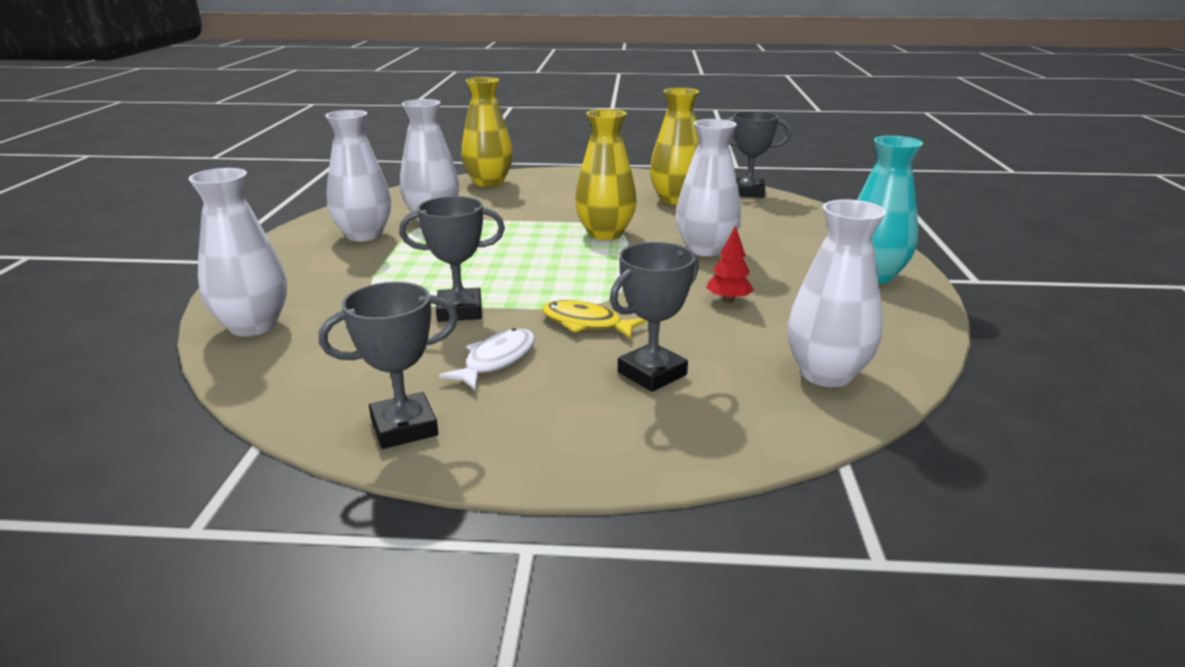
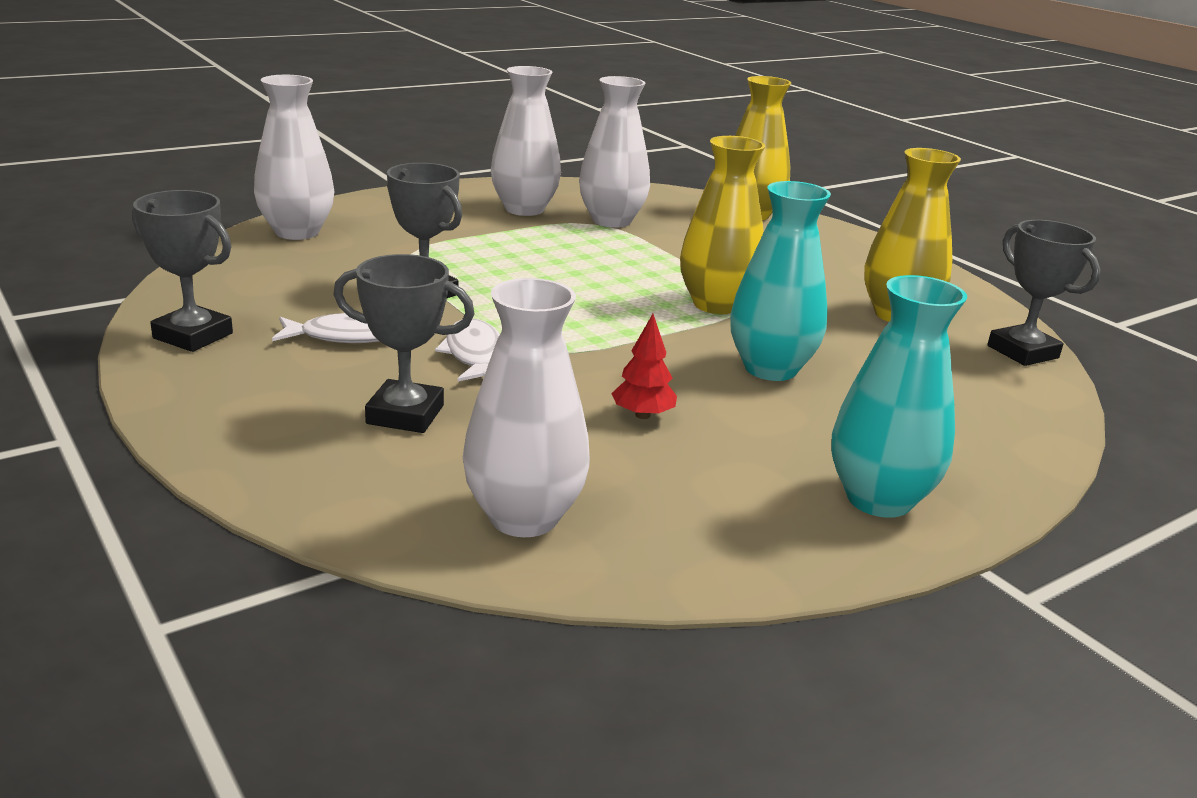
camera: 50 degrees right, 0 degrees up
yellow fish [542,300,647,339] -> white fish [435,319,500,382]
white vase [676,119,741,256] -> turquoise vase [730,181,831,381]

